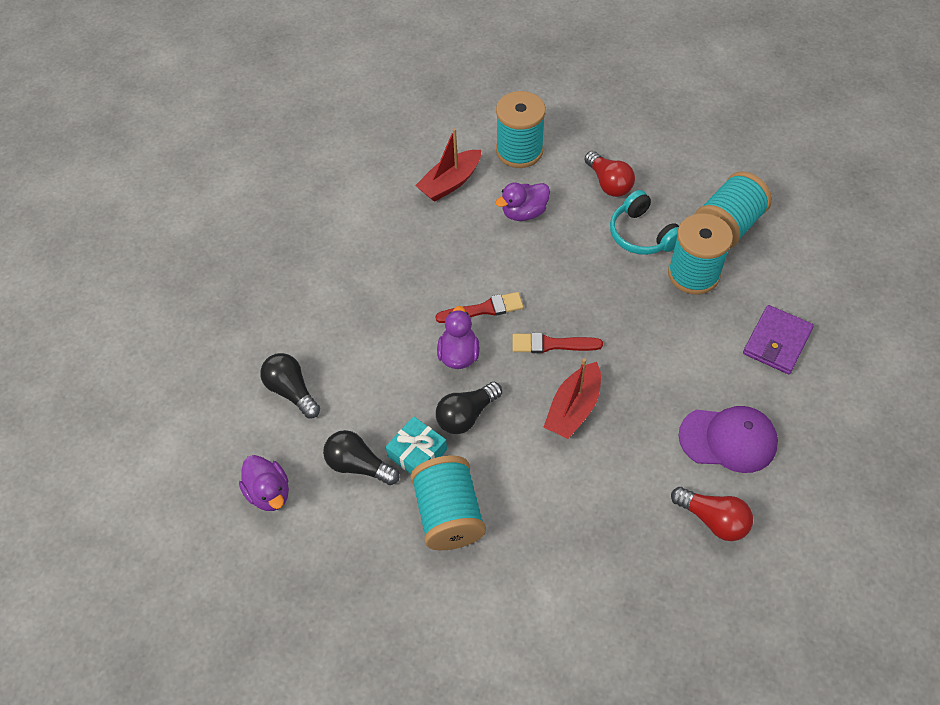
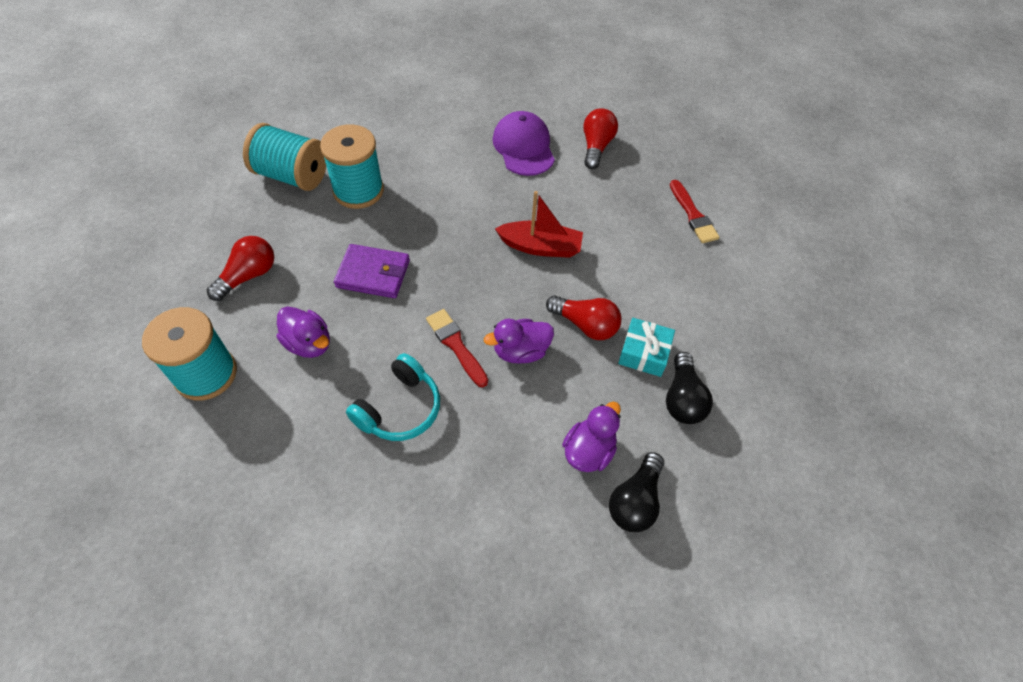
camera: 115 degrees left, 0 degrees up
purple duck [239,455,289,511] -> purple duck moved to [562,402,621,472]
turquoise spool [410,455,486,550] -> none
red boat [415,128,481,202] -> none
black light bulb [436,382,502,434] -> red light bulb [546,295,621,340]
red brush [512,332,603,353] -> red brush moved to [670,180,720,243]
turquoise headphones [610,190,679,255] -> turquoise headphones moved to [346,353,440,441]
purple wallet [743,305,814,374] -> purple wallet moved to [334,244,410,298]

